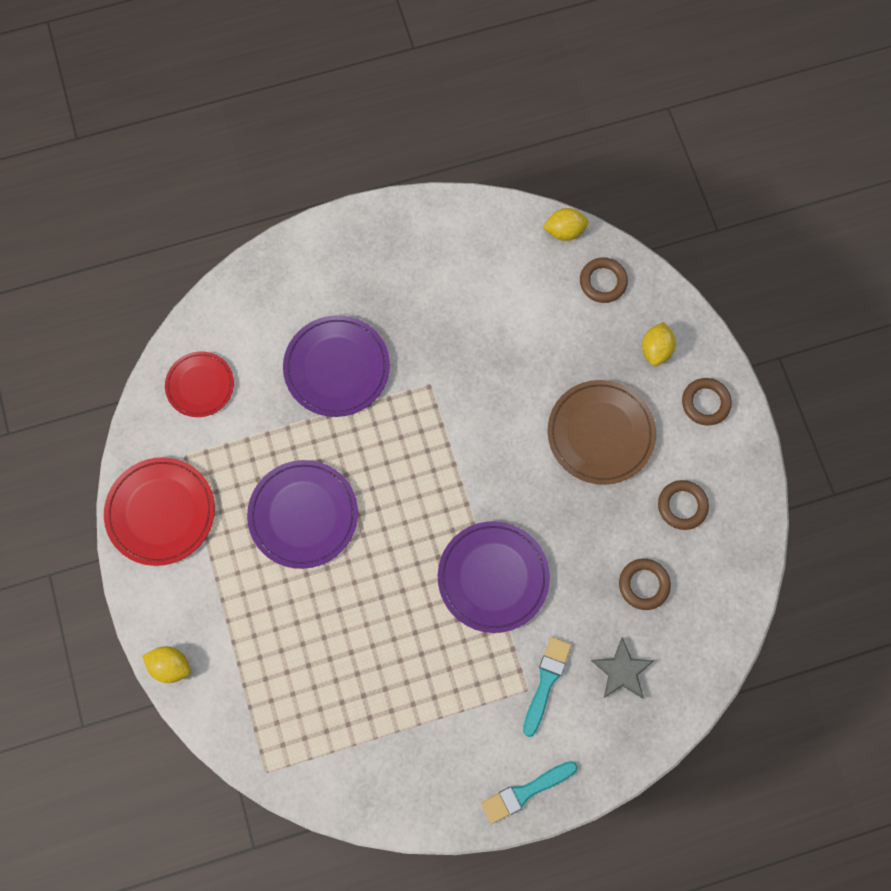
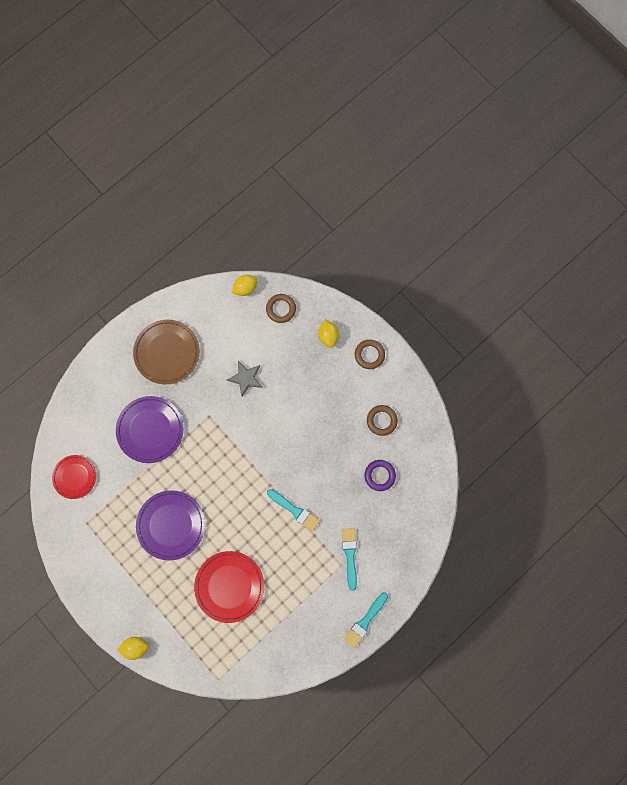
camera: 25 degrees left, 5 degrees up
red plate [104,457,215,566] -> red plate moved to [194,551,264,623]
purple plate [438,521,550,633] -> turquoise brush [267,489,320,532]
brown plate [548,380,656,485] -> brown plate moved to [133,320,200,385]
grey star [591,637,654,699] -> grey star moved to [227,361,263,396]
brown ring [619,559,671,610] -> purple ring [365,460,396,491]

